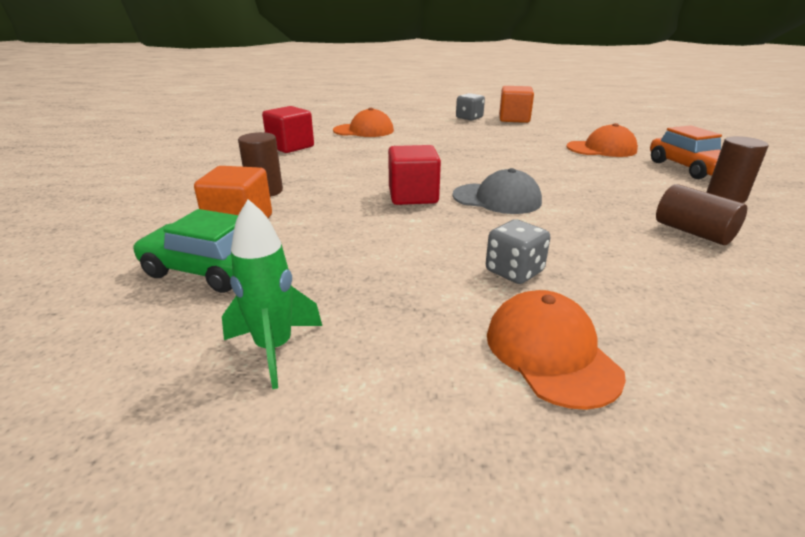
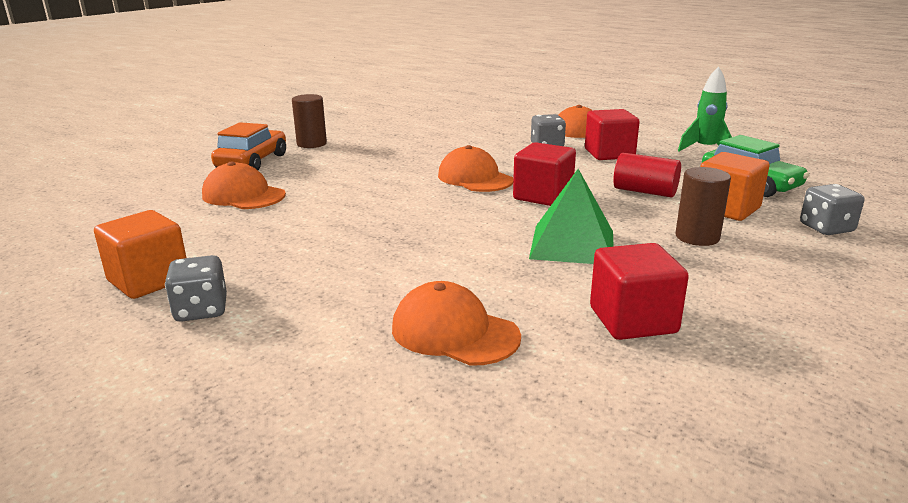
camera: 145 degrees left, 5 degrees down
grey cap [452,168,542,214] -> orange cap [438,145,513,192]
brown cylinder [656,184,747,245] -> none
none -> green pyramid [529,169,614,264]
none -> red cube [585,109,640,160]
none -> red cylinder [613,153,681,198]
none -> grey dice [800,184,864,235]

